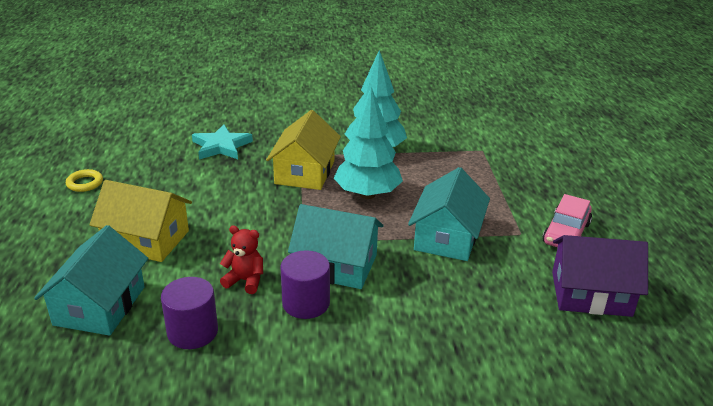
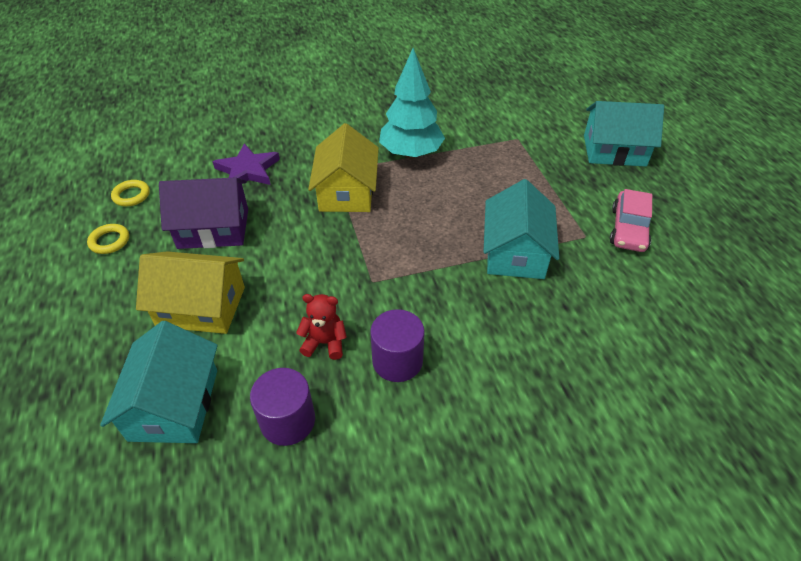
camera: 10 degrees left, 15 degrees up
turquoise star [192,124,253,159] -> purple star [213,143,280,185]
turquoise house [288,204,383,289] -> turquoise house moved to [584,101,664,167]
turquoise tree [334,87,403,199] -> none
purple house [552,235,648,317] -> purple house moved to [159,177,248,249]
none -> yellow ring [111,180,150,206]

